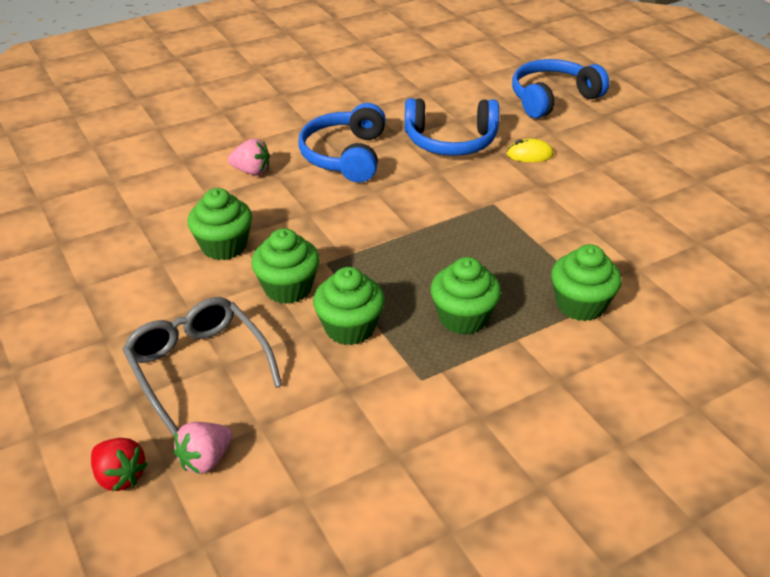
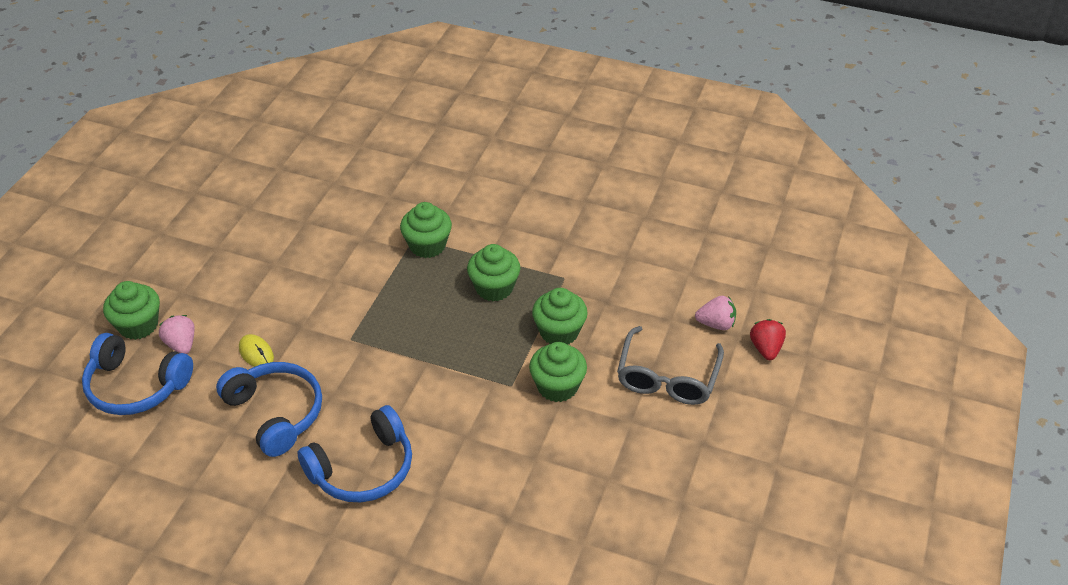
camera: 130 degrees left, 5 degrees up
green cupcake [187,188,252,260] -> green cupcake moved to [103,281,160,340]
pink strawberry [228,139,270,176] -> pink strawberry moved to [159,315,195,354]

